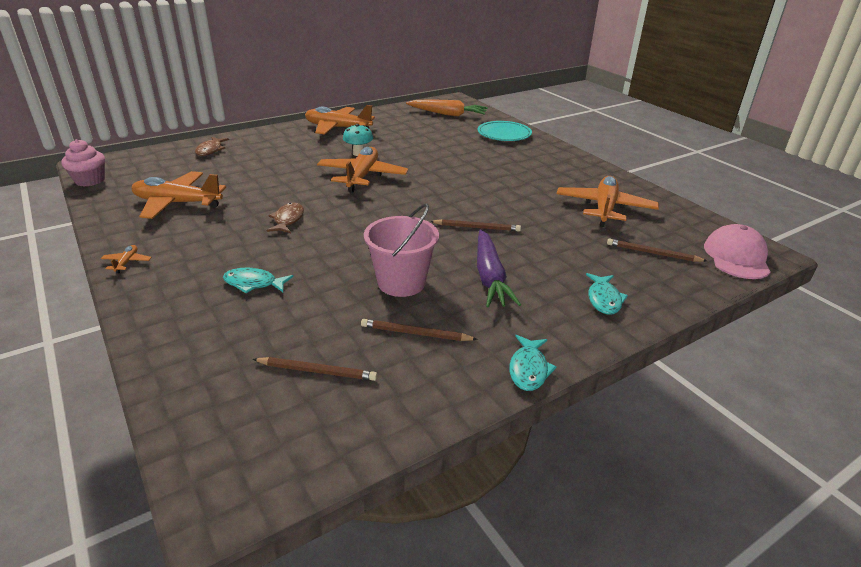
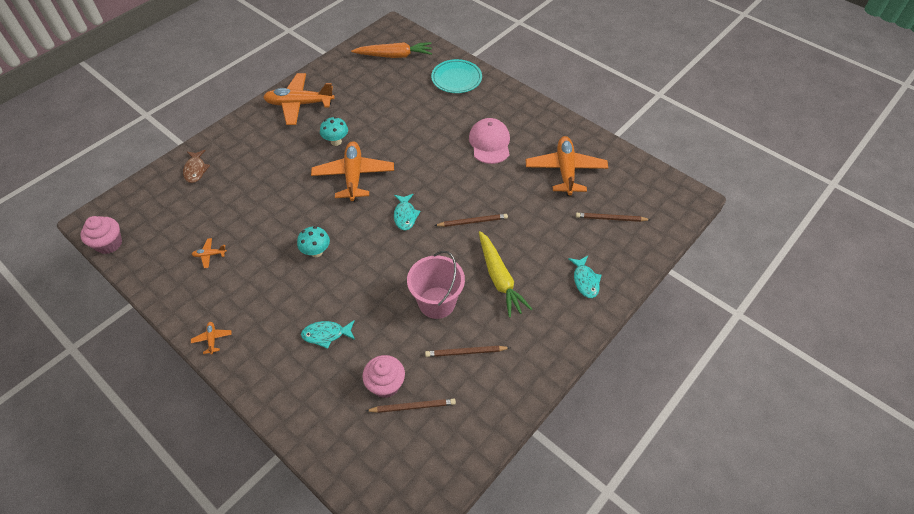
camera: 15 degrees left, 20 degrees up
orange plane [131,171,226,219] -> orange plane [192,238,227,268], size x0.41
brown fish [266,202,304,233] -> turquoise mushroom [297,226,330,257]
purple carrot [477,229,521,307] -> yellow carrot [479,231,532,318]
turquoise fish [509,335,557,391] -> turquoise fish moved to [394,194,421,231]
pink cap [704,224,771,279] -> pink cap moved to [469,118,510,164]
none -> pink cupcake [362,355,405,398]

